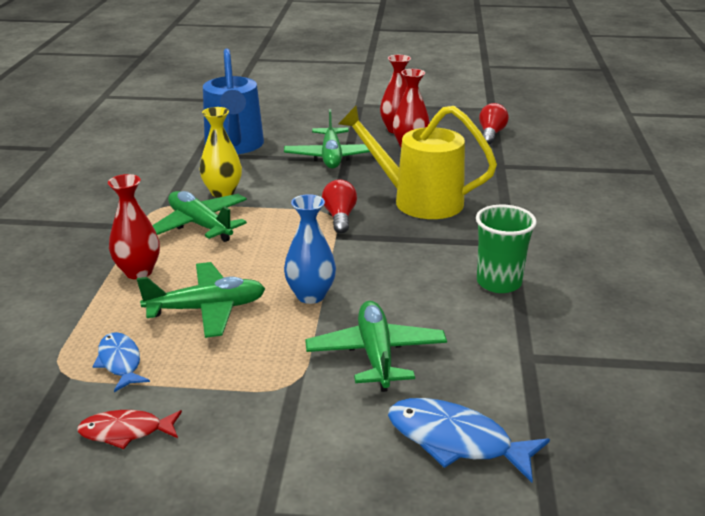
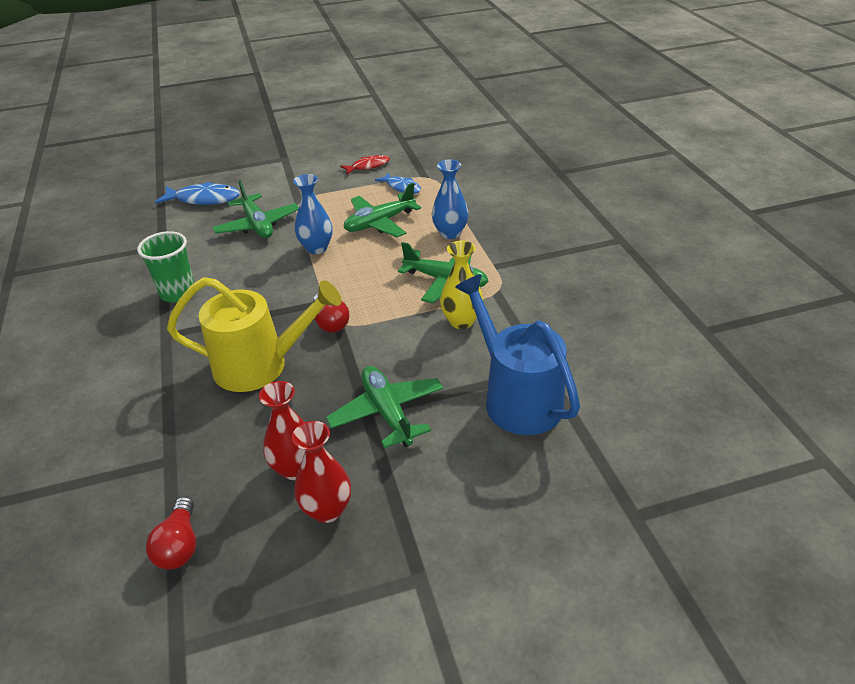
camera: 160 degrees right, 10 degrees up
red vase [108,174,160,279] -> blue vase [432,159,469,239]

